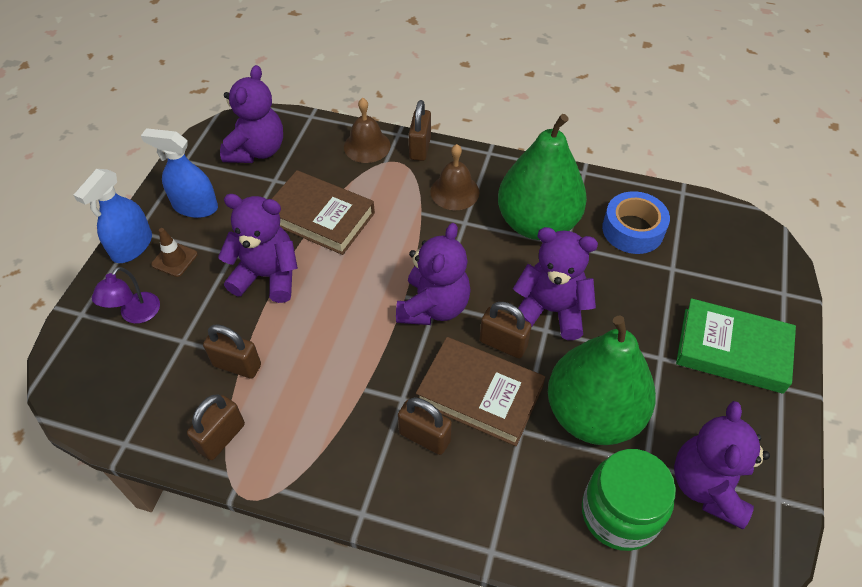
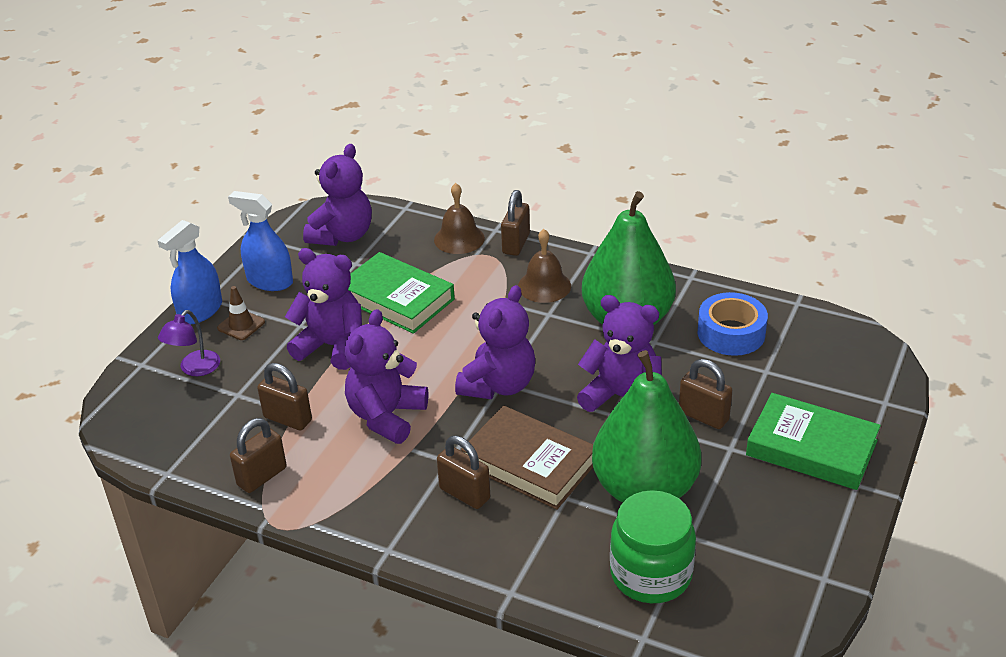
camera: 10 degrees right, 15 degrees down
brown book [272,170,375,255] -> green book [348,252,455,334]
brown padlock [479,302,532,358] -> brown padlock moved to [679,359,733,429]
purple teddy bear [674,401,770,529] -> purple teddy bear moved to [345,309,428,444]

